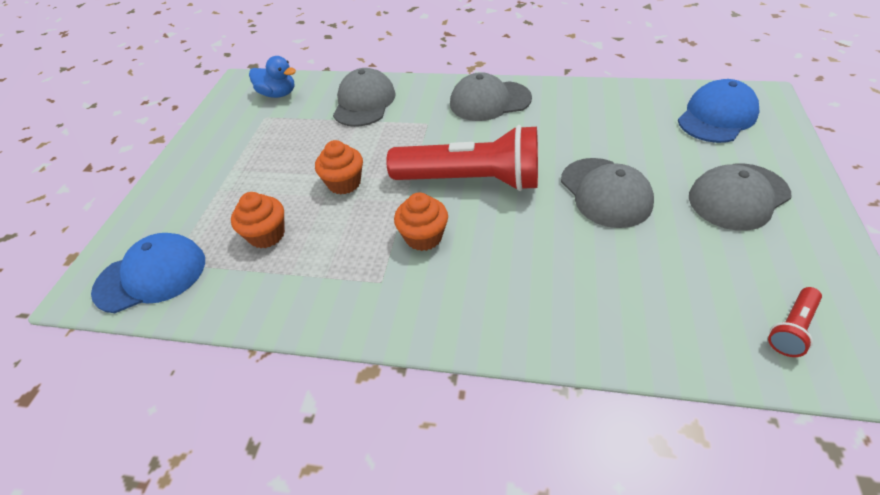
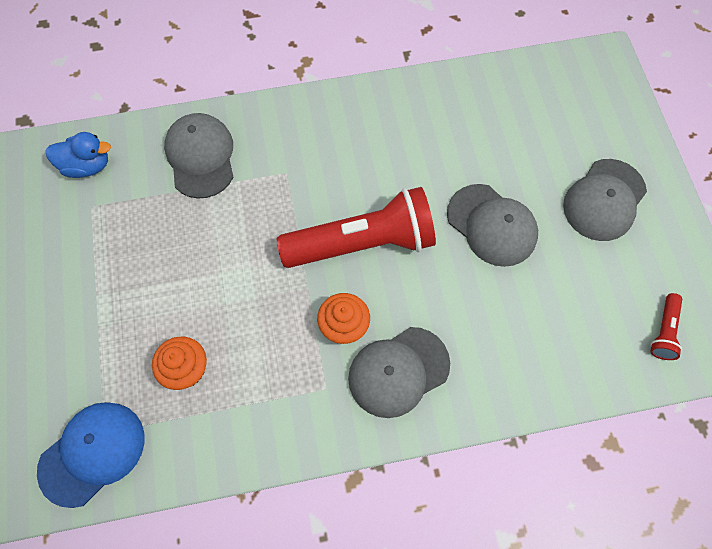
camera: 25 degrees left, 20 degrees up
orange cupcake [315,140,363,194] -> none
grey cap [450,72,532,121] -> grey cap moved to [348,327,450,418]
blue cap [678,79,760,143] -> none

